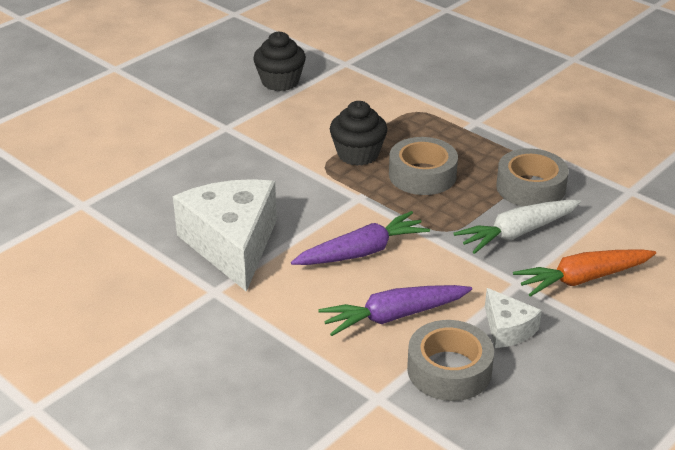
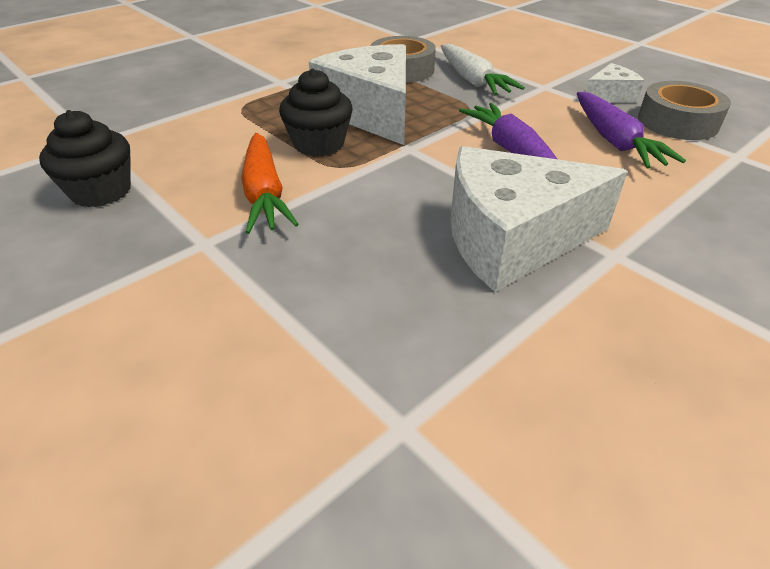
camera: 85 degrees left, 5 degrees up
grey tape [389,137,458,195] -> white cheese [309,44,406,145]
orange carrot [513,249,656,297] -> orange carrot moved to [241,133,298,234]

